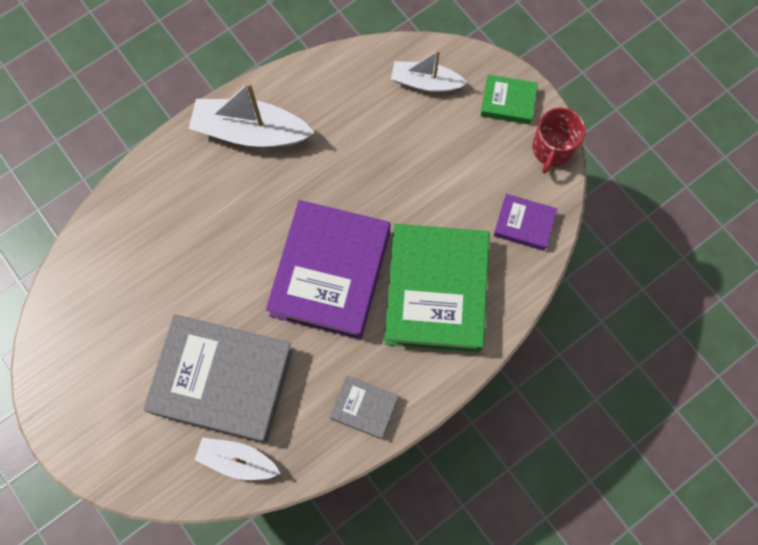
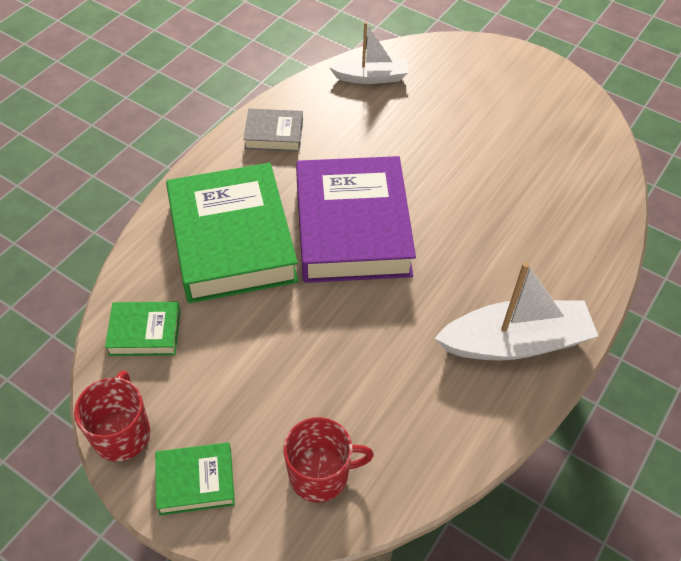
camera: 160 degrees right, 20 degrees down
grey book [143,314,293,443] -> none
white boat [391,50,467,92] -> red mug [284,417,374,502]
purple book [494,194,557,251] -> green book [105,302,180,356]

